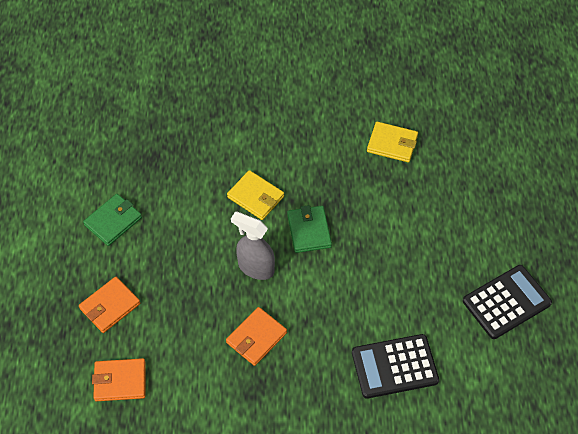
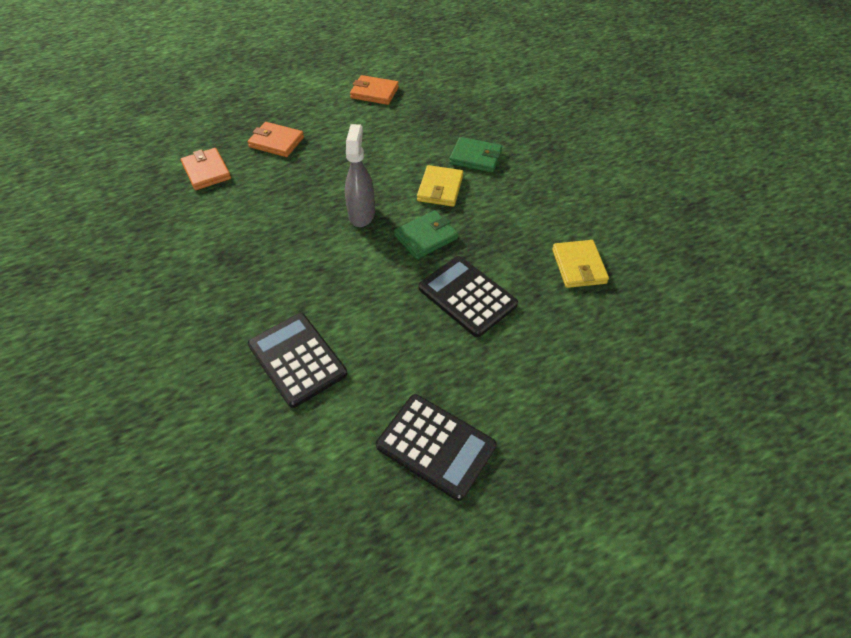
camera: 65 degrees right, 5 degrees down
green wallet [83,194,142,246] -> green wallet moved to [449,137,502,173]
orange wallet [226,307,287,366] -> orange wallet moved to [350,75,399,105]
none -> black calculator [418,256,518,337]

